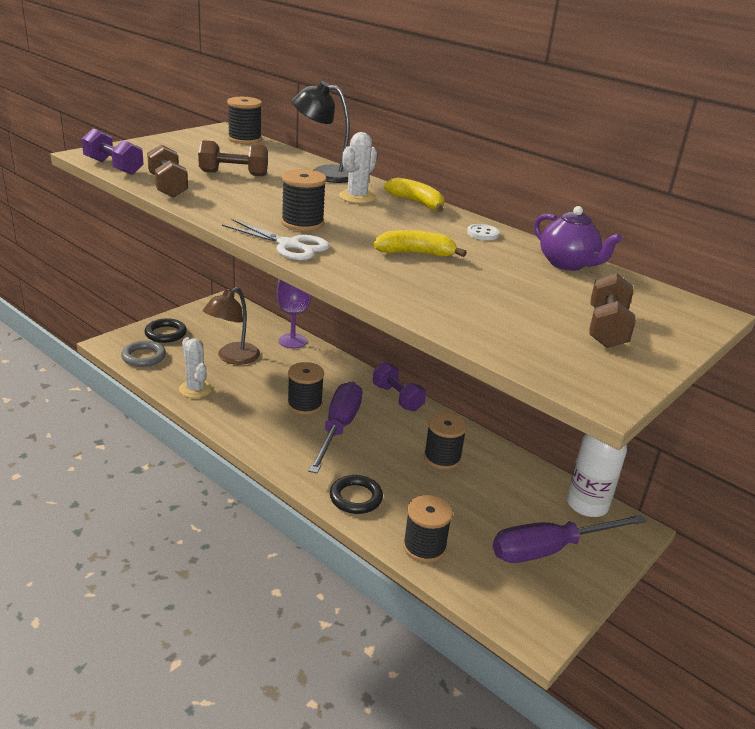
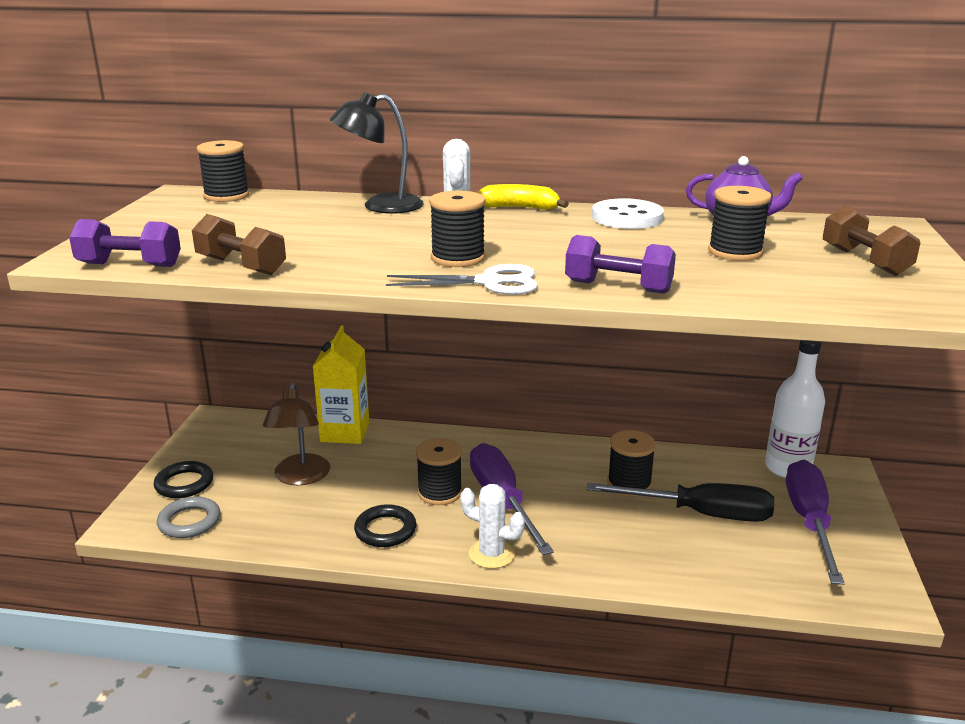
camera: 30 degrees left, 5 degrees down
white cactus [179,337,212,398] -> white cactus moved to [460,484,525,569]
brown dumbbell [198,140,268,177] -> none
purple goblet [276,279,312,348] -> yellow carton [313,326,369,444]
black ring [330,475,383,514] -> black ring moved to [354,504,416,547]
yellow banana [373,230,467,257] -> none
purple dumbbell [373,362,426,411] -> purple dumbbell moved to [565,235,676,294]
black spool [403,495,453,563] -> black spool moved to [708,186,772,261]
white button [467,224,500,240] -> white button [592,198,664,229], size x1.95
purple screwdriver [493,514,646,563] -> purple screwdriver turned 150 degrees clockwise [786,460,845,585]
none -> black screwdriver [586,483,774,522]

